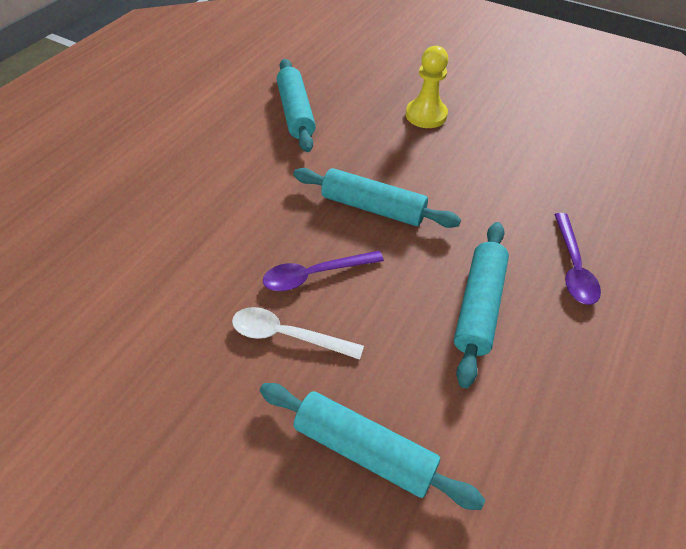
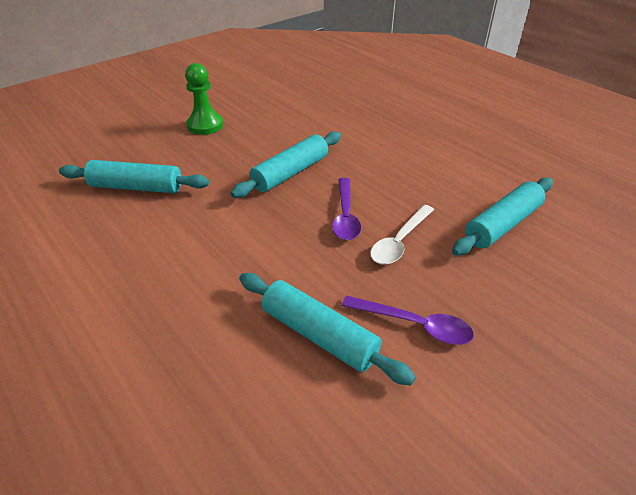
camera: 70 degrees left, 10 degrees down
yellow pawn [406,46,448,128] -> green pawn [185,63,223,135]
turquoise rolling pin [454,222,509,388] -> turquoise rolling pin moved to [239,273,416,385]
purple spoon [554,213,601,305] -> purple spoon moved to [342,295,474,345]

